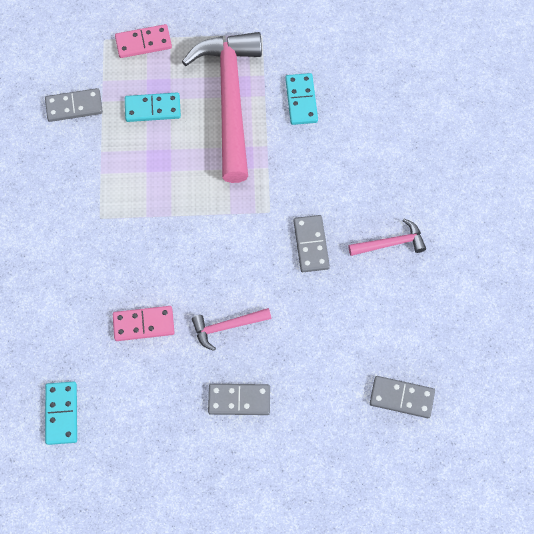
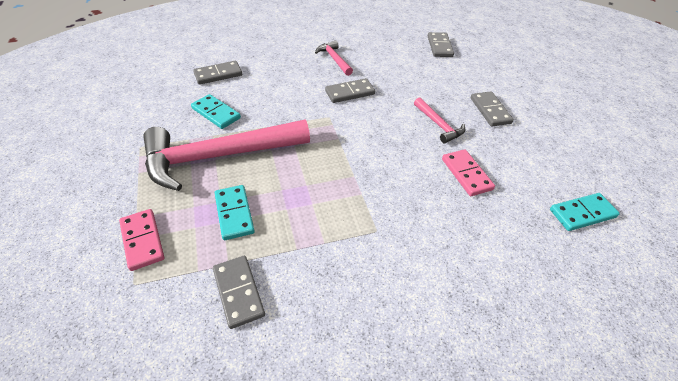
camera: 105 degrees left, 20 degrees down
turquoise domino [285,73,318,125] -> turquoise domino turned 60 degrees clockwise [191,94,241,129]
none -> grey domino [193,61,242,85]

